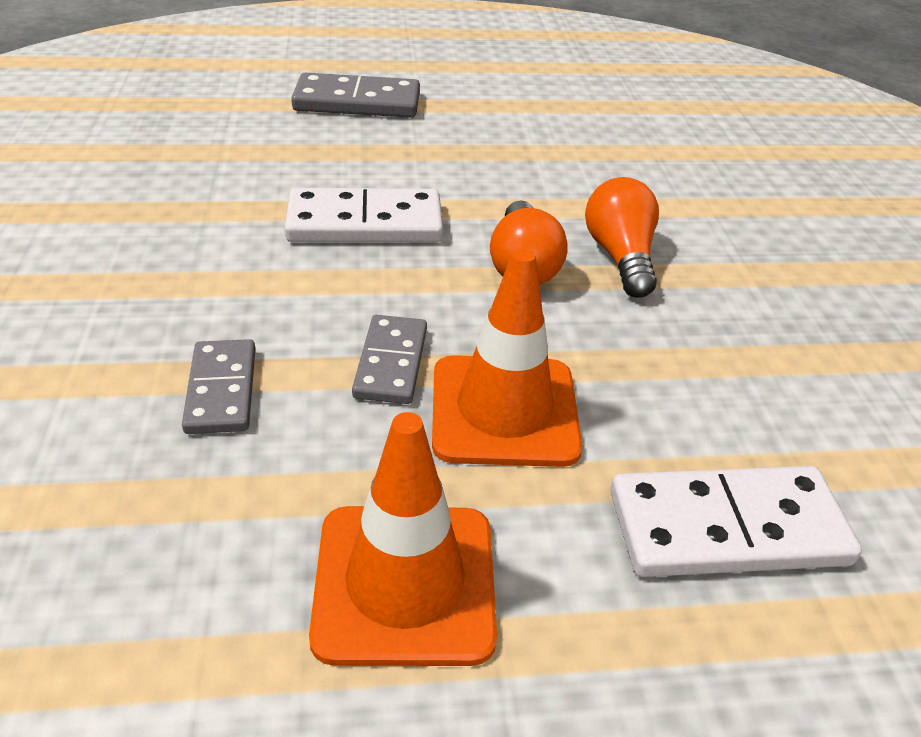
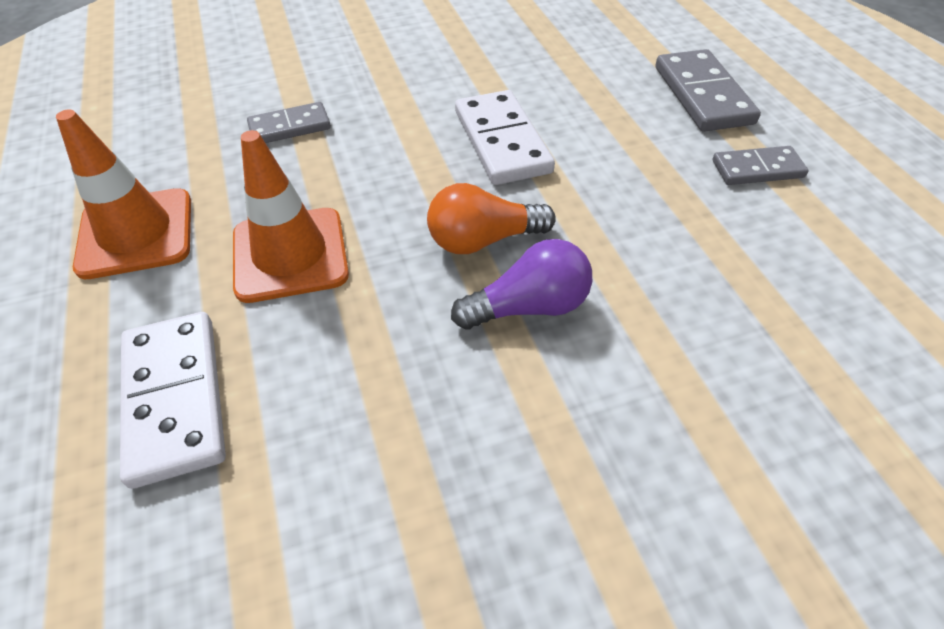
camera: 80 degrees right, 10 degrees up
grey domino [352,315,427,404] -> grey domino moved to [713,146,809,185]
orange light bulb [585,177,659,298] -> purple light bulb [451,239,592,330]

